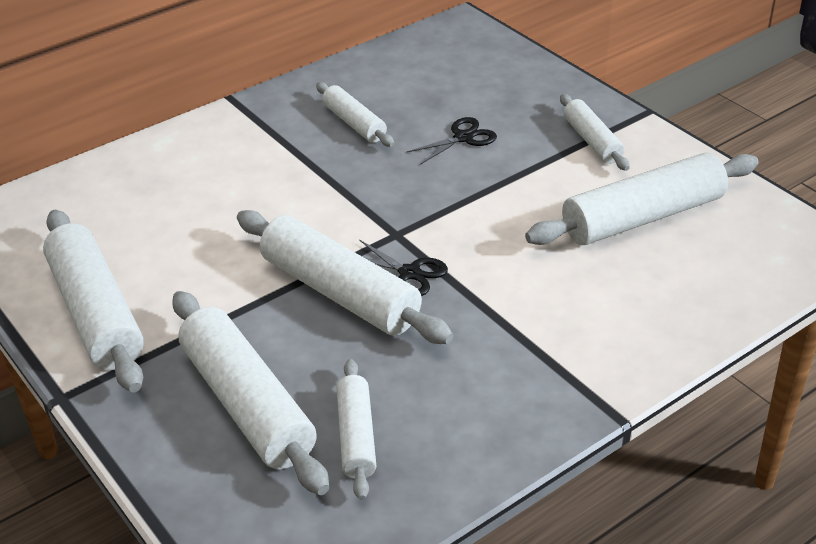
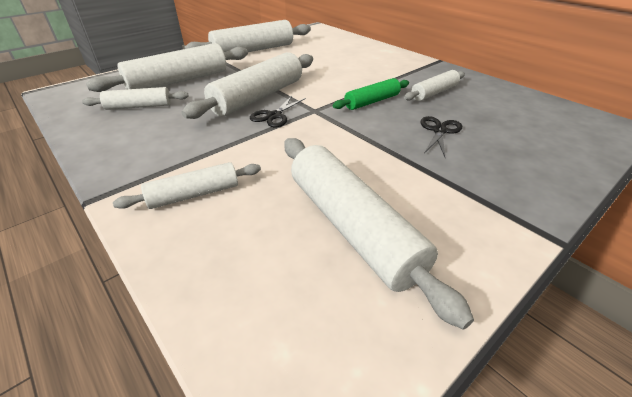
camera: 85 degrees right, 0 degrees up
black scissors [406,117,497,165] -> black scissors turned 120 degrees counterclockwise [420,116,462,158]
white rolling pin [560,94,630,171] -> white rolling pin moved to [113,162,261,209]
none -> green rolling pin [333,78,409,110]

